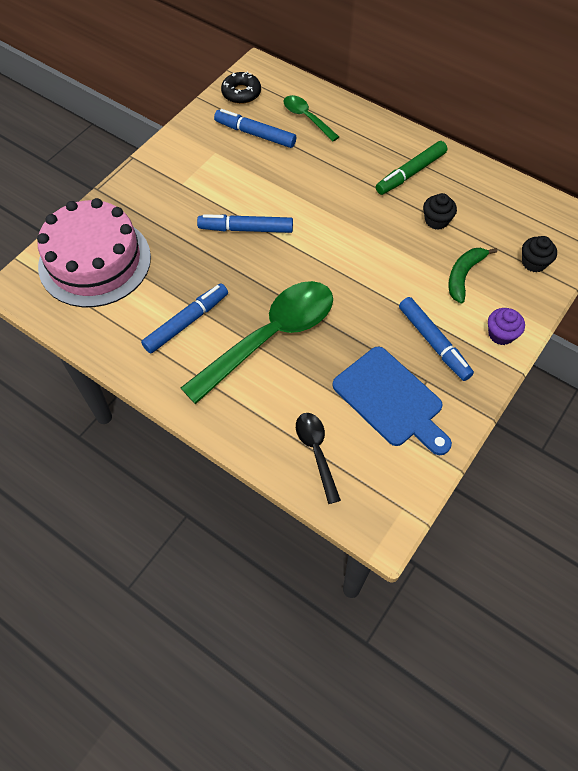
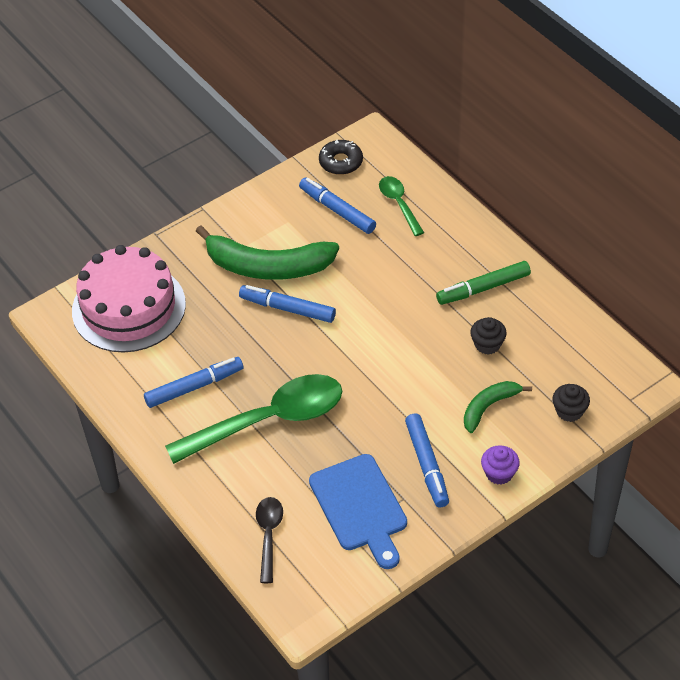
camera: 20 degrees right, 10 degrees down
none -> green banana [196,225,339,280]

